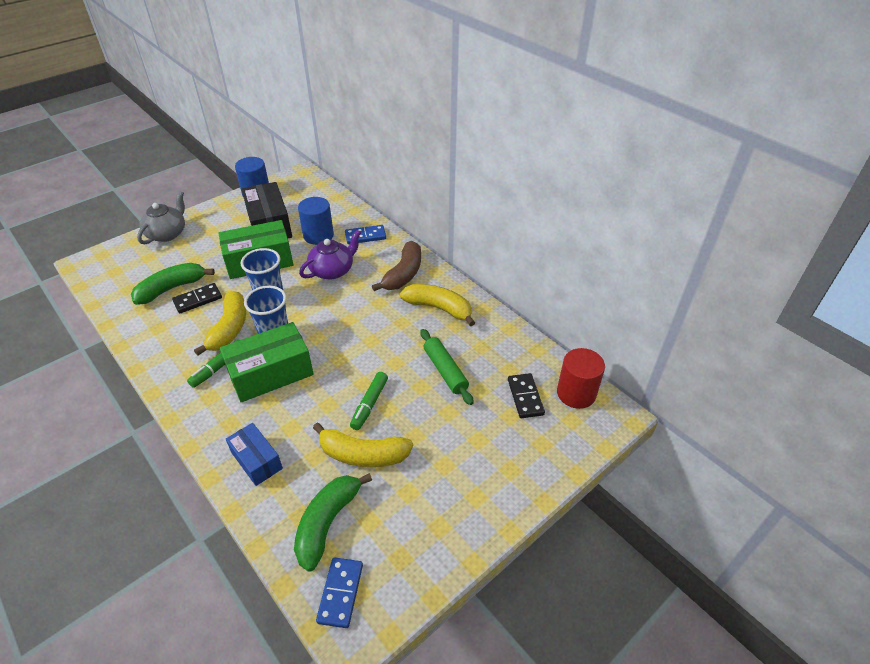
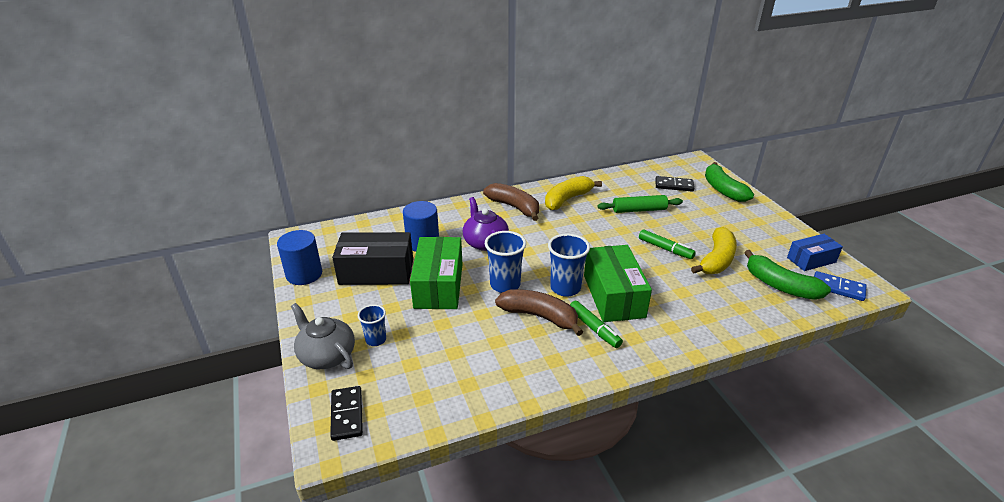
camera: 70 degrees left, 10 degrees down
green banana [131,263,215,305] -> green banana moved to [705,162,754,202]
black domino [172,283,222,313] -> black domino moved to [330,386,363,441]
yellow banana [194,291,246,356] -> brown banana [495,289,583,336]
blue box [226,423,283,486] -> blue box moved to [787,234,843,271]
blue domino [345,225,386,244] -> none
red cylinder [557,348,605,409] -> none
none -> blue cup [358,304,386,346]

